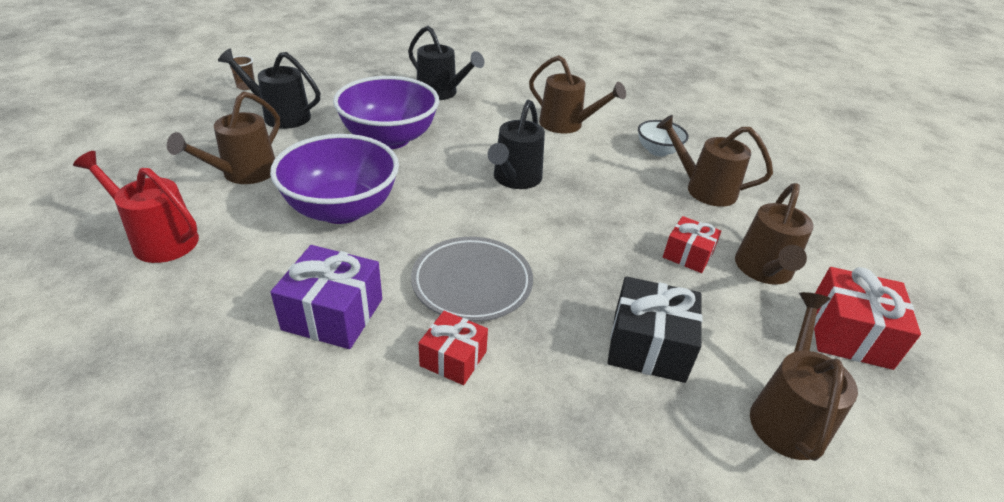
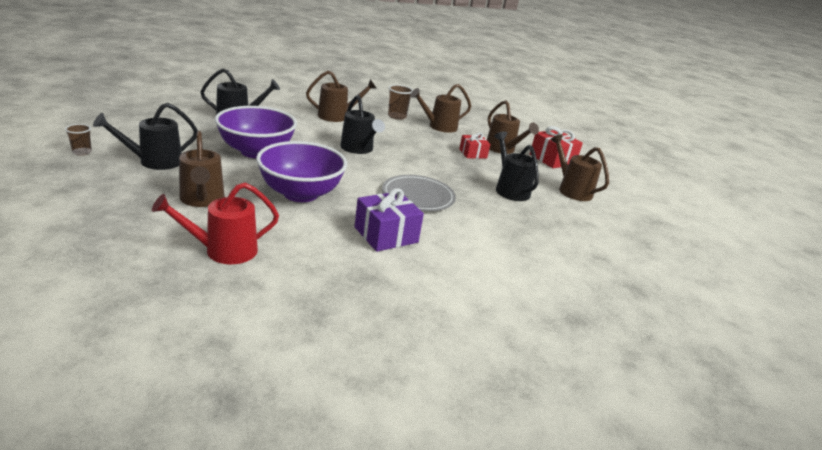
camera: 50 degrees left, 10 degrees down
red gift [419,311,488,385] -> none
black gift [607,276,703,383] -> black watering can [494,132,539,201]
white bowl [638,120,689,157] -> brown cup [388,85,413,120]

